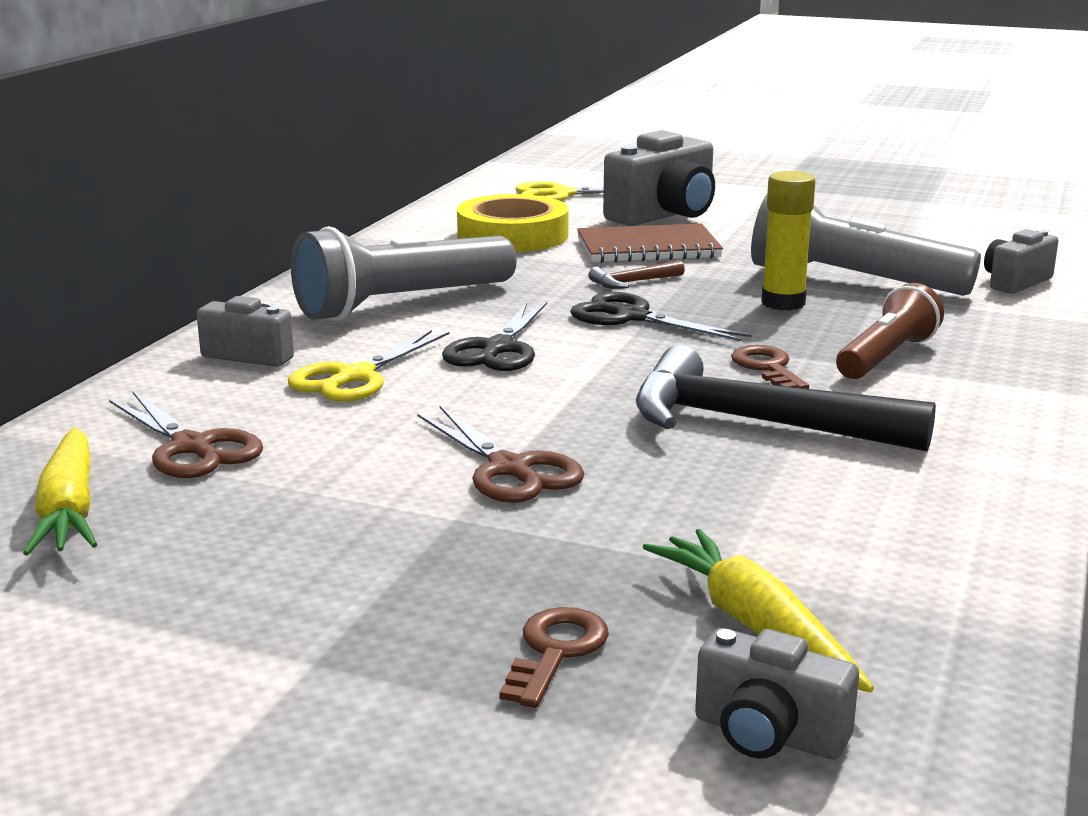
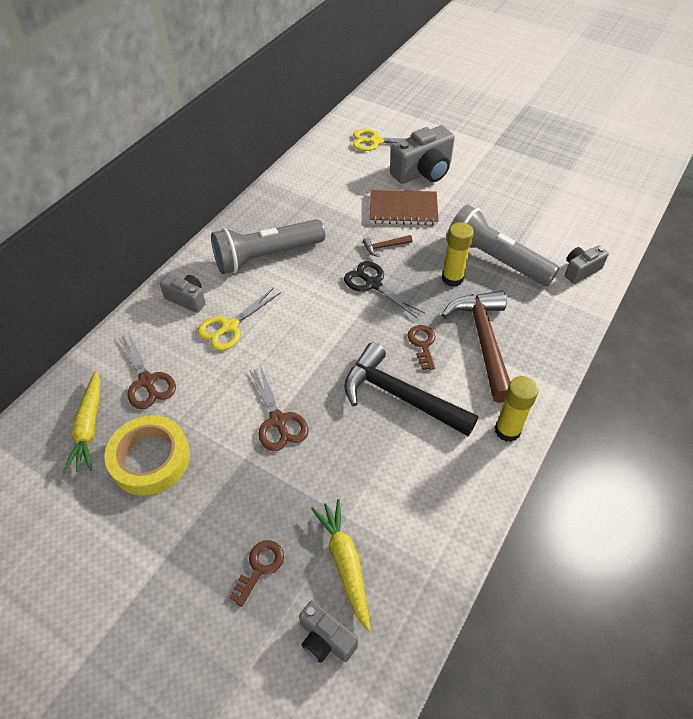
camera: 10 degrees right, 30 degrees up
black scissors [442,302,547,371] -> none
yellow tape [457,194,569,252] -> yellow tape moved to [104,415,190,496]
brown flashlight [836,283,944,379] -> brown hammer [442,291,510,403]
none -> yellow glue stick [495,376,539,442]

